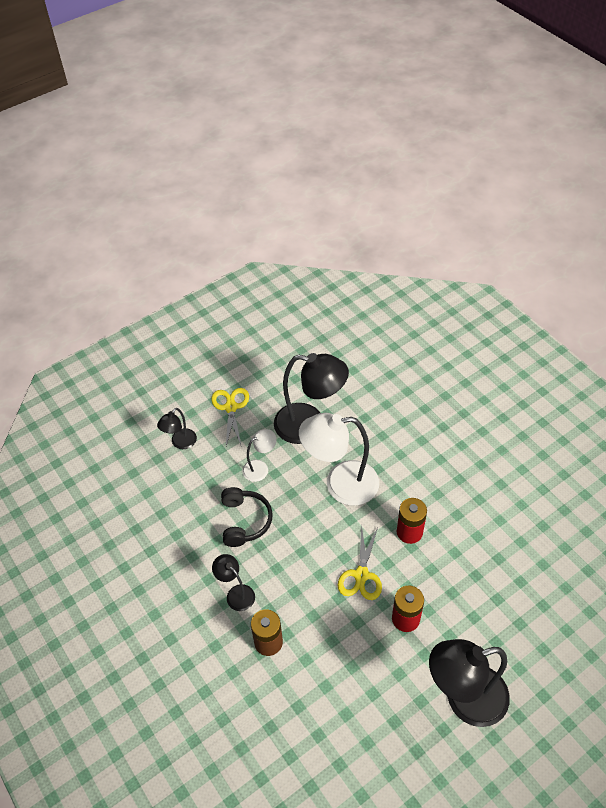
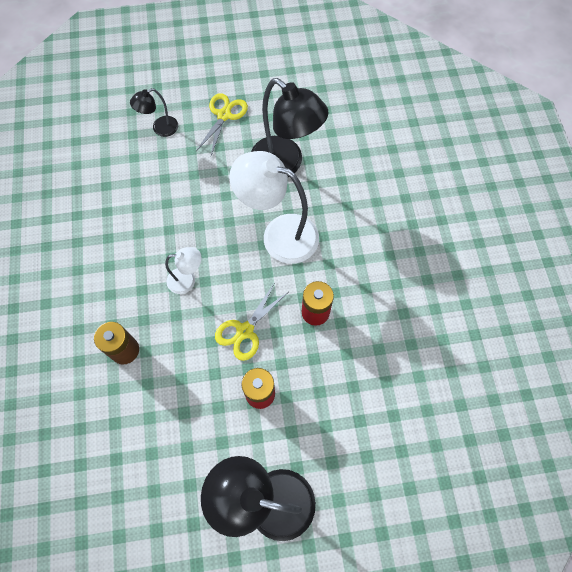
camera: 25 degrees right, 15 degrees up
black lamp [212,554,255,611] -> none
black headphones [221,487,273,547] -> none
white lamp [242,429,276,482] -> white lamp moved to [165,247,202,294]

